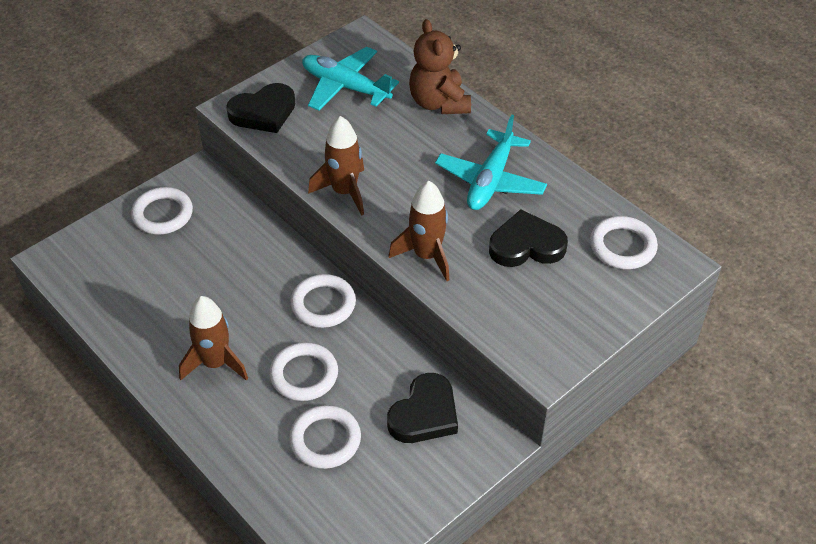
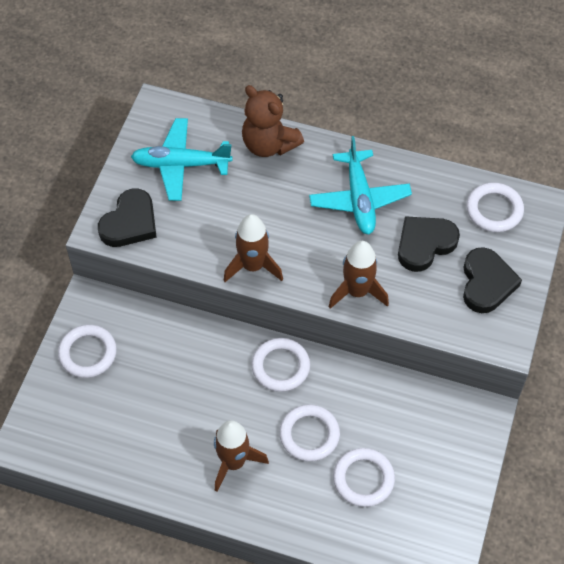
camera: 30 degrees left, 10 degrees up
black heart [387,373,458,443] -> black heart moved to [463,247,522,313]

